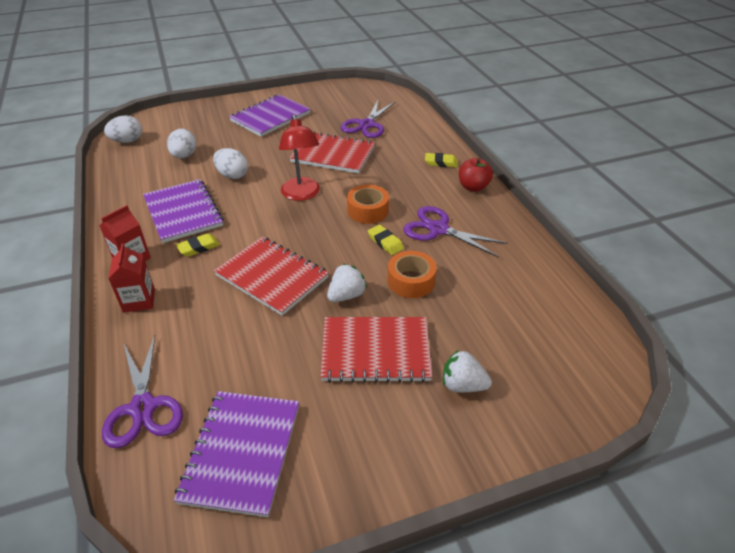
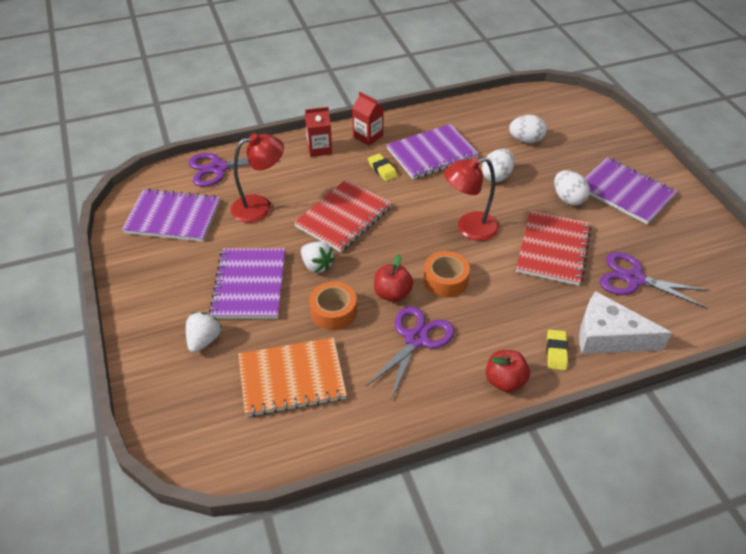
camera: 90 degrees right, 5 degrees up
white egg [104,115,142,143] -> white egg moved to [554,170,590,205]
red notebook [321,317,432,383] -> purple notebook [209,248,285,319]
yellow eraser [368,225,404,255] -> red apple [374,254,413,302]
none -> red lamp [231,134,284,223]
none -> orange notebook [238,337,347,417]
none -> white cheese [579,291,672,354]

